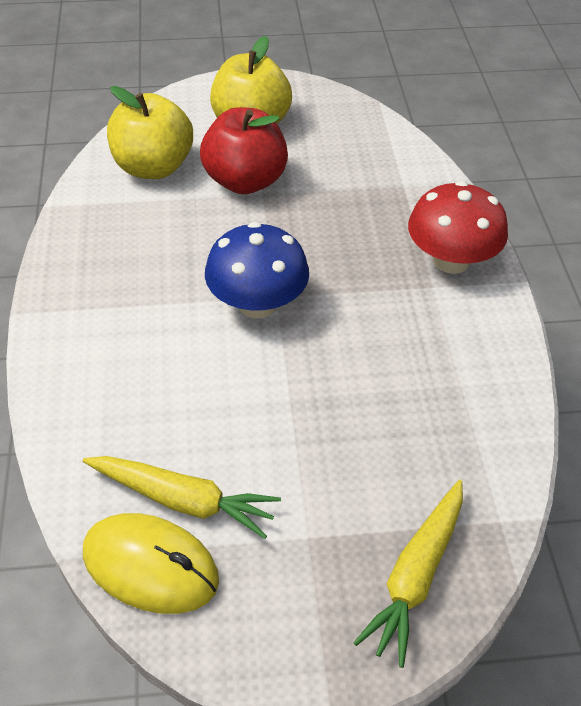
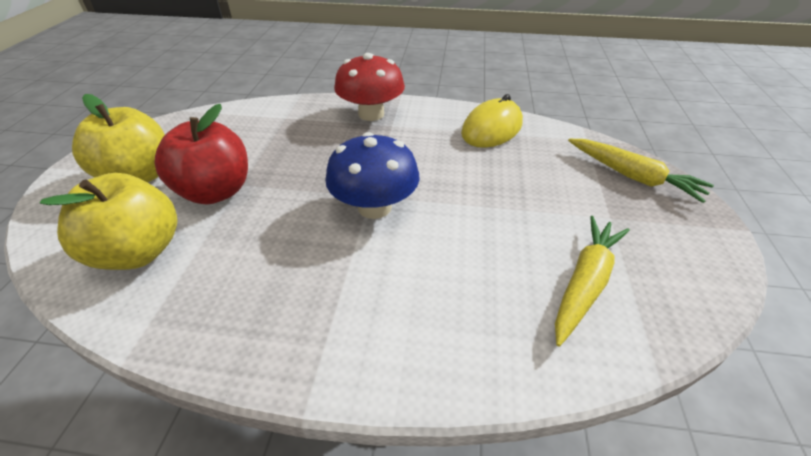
camera: 75 degrees left, 5 degrees down
yellow mouse [83,513,219,614] -> yellow mouse moved to [461,94,523,148]

